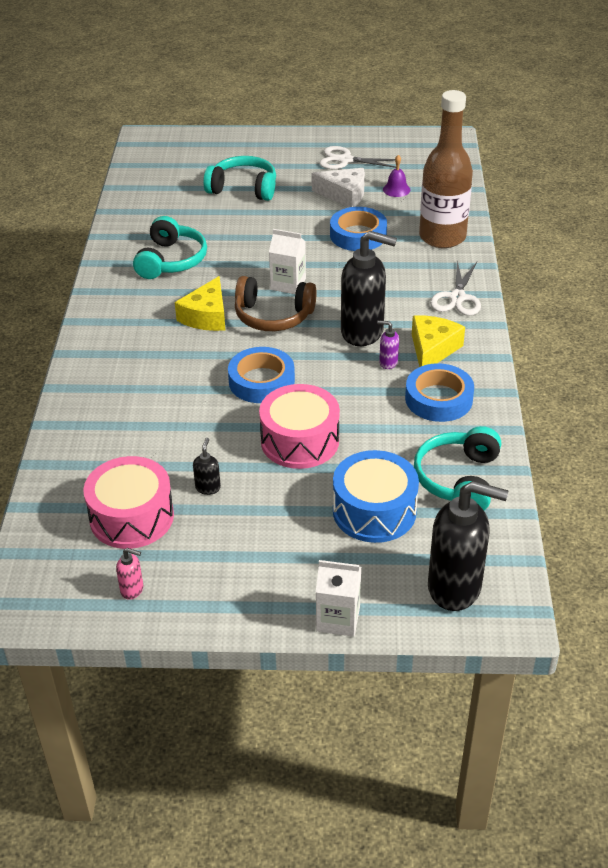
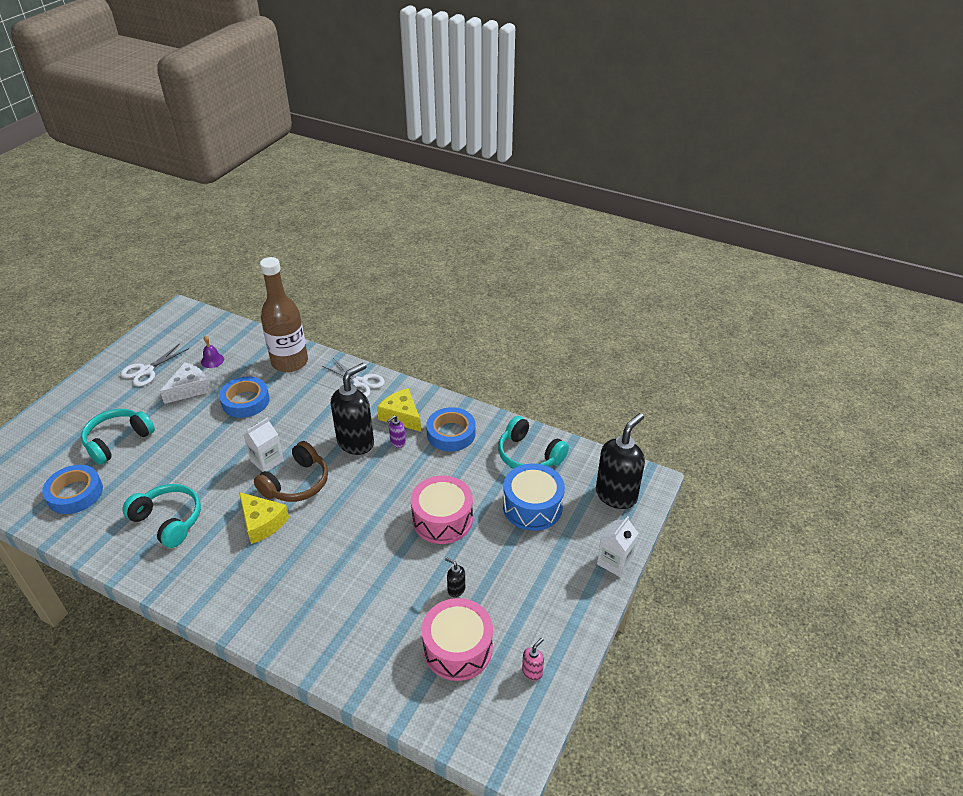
camera: 65 degrees left, 0 degrees up
blue tape [228,347,295,403] -> blue tape moved to [42,465,103,514]

